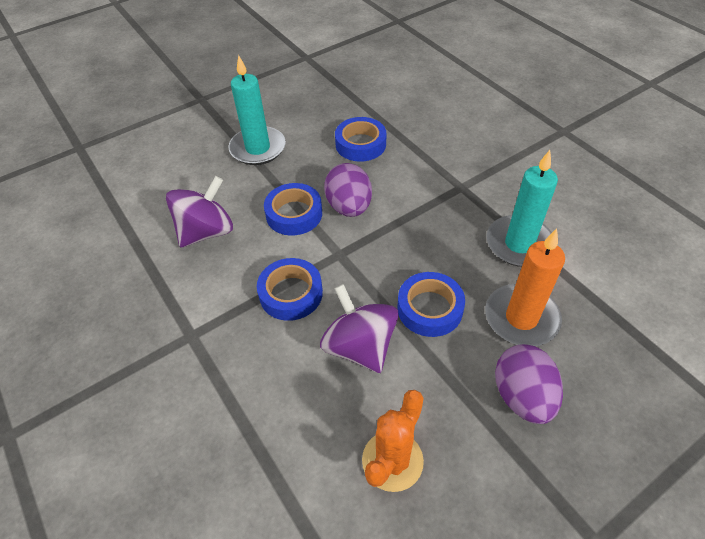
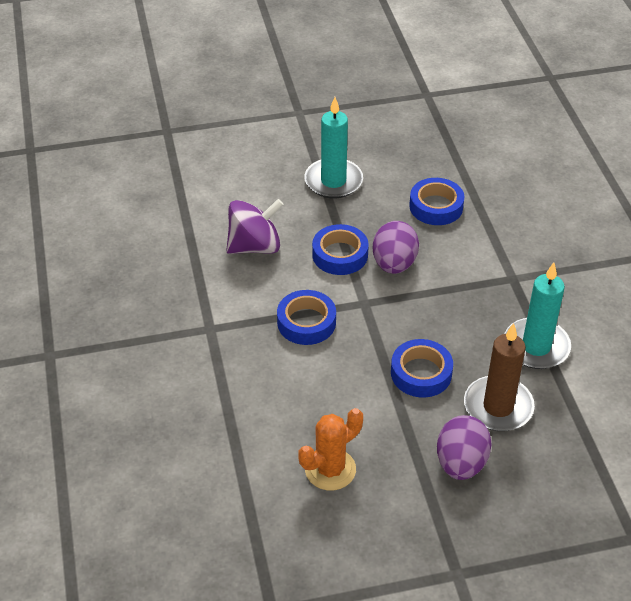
camera: 20 degrees right, 5 degrees down
purple spinning top [320,284,399,373] -> none
orange candle [485,229,565,346] -> brown candle [464,323,535,431]

